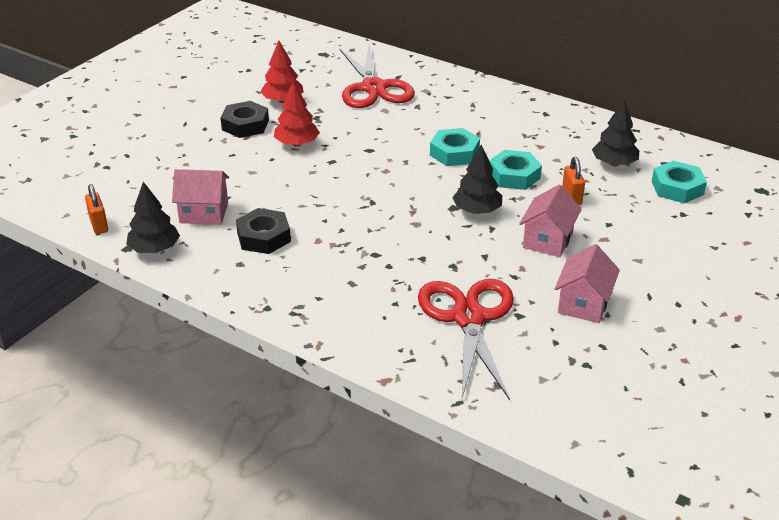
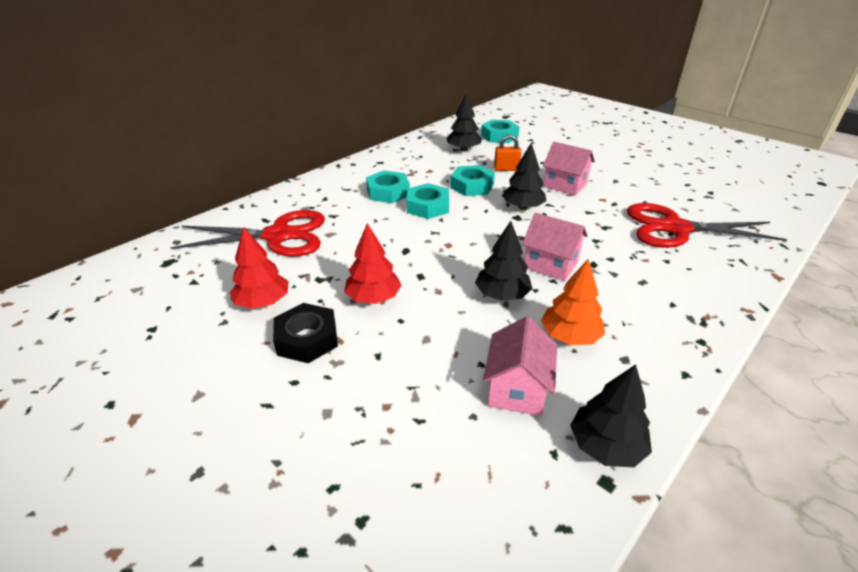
camera: 80 degrees left, 0 degrees up
orange padlock [85,184,108,234] -> none
black nut [236,208,291,254] -> orange tree [541,259,605,345]
pink house [555,244,620,323] -> pink house moved to [522,213,588,281]
none -> turquoise nut [366,170,410,203]
none -> black tree [475,221,533,301]

